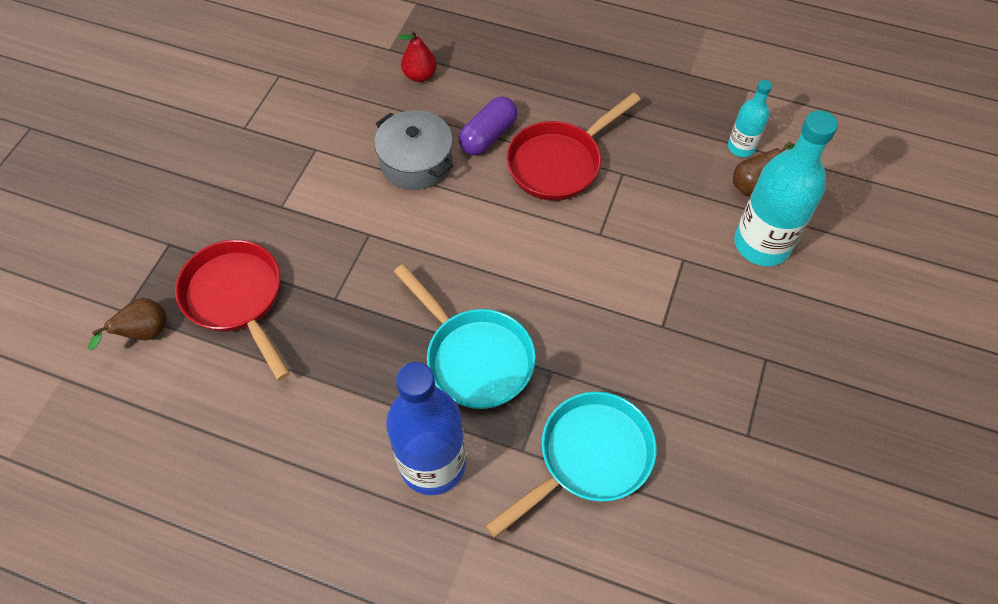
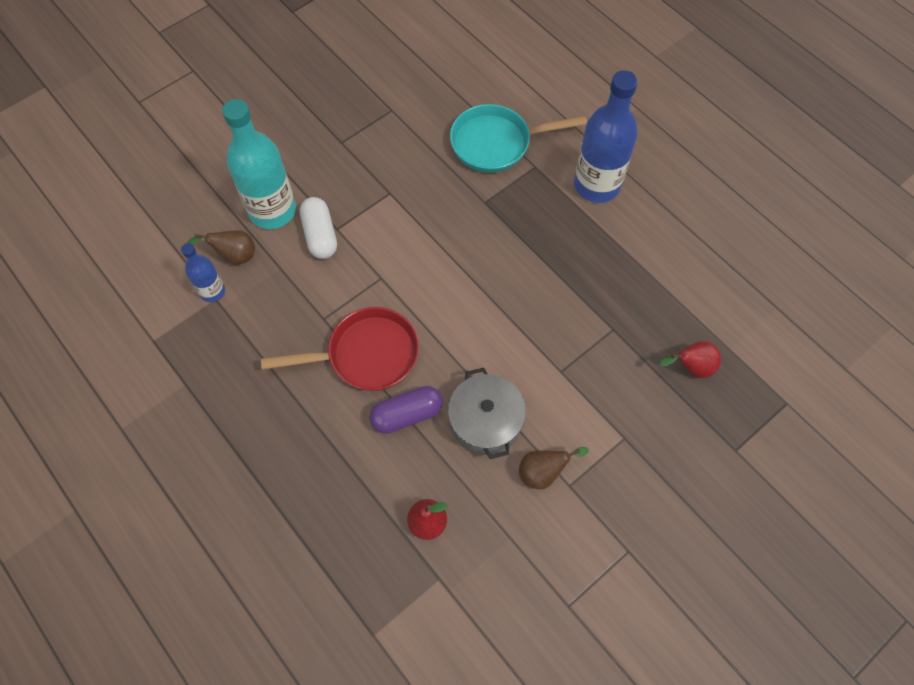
camera: 150 degrees left, 5 degrees up
brown pear [88,298,167,350] -> brown pear moved to [519,447,589,489]
red pan [175,240,290,381] -> red pear [659,341,721,378]
turquoise pan [394,264,536,409] -> none
turquoise bottle [728,80,772,157] -> blue bottle [181,243,225,302]
none -> white capsule [300,197,337,259]

